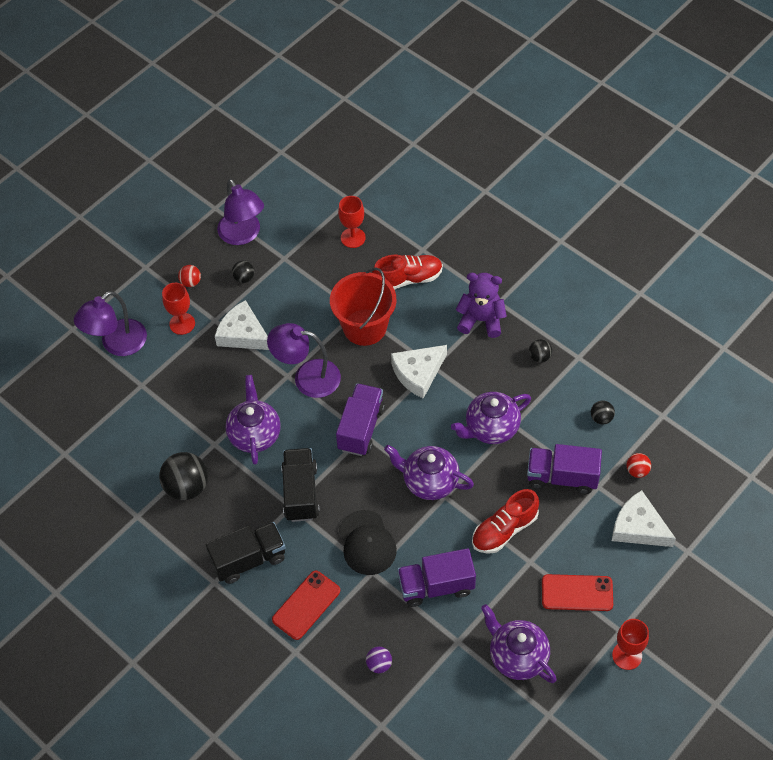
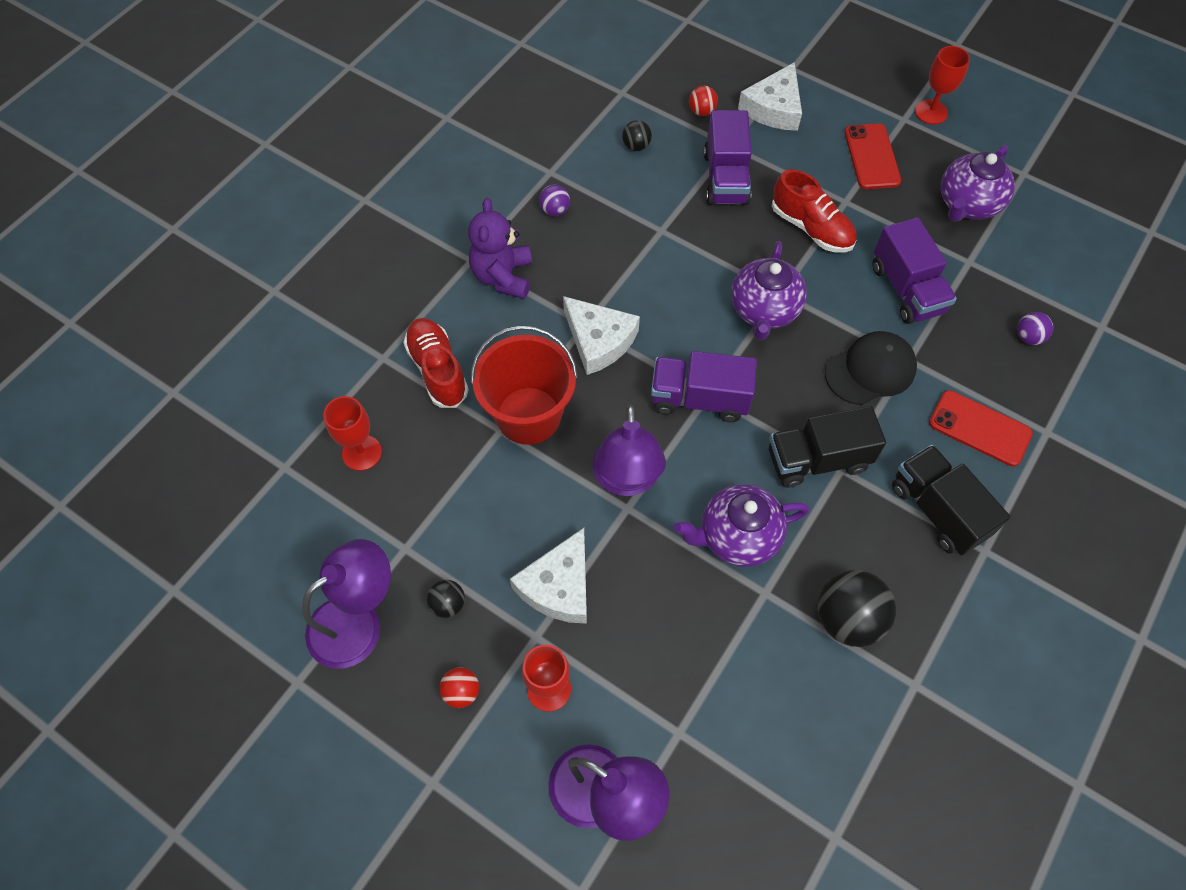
camera: 100 degrees left, 5 degrees up
purple teapot [451,392,531,444] -> none
black ball [529,339,552,363] -> purple ball [539,185,570,216]

